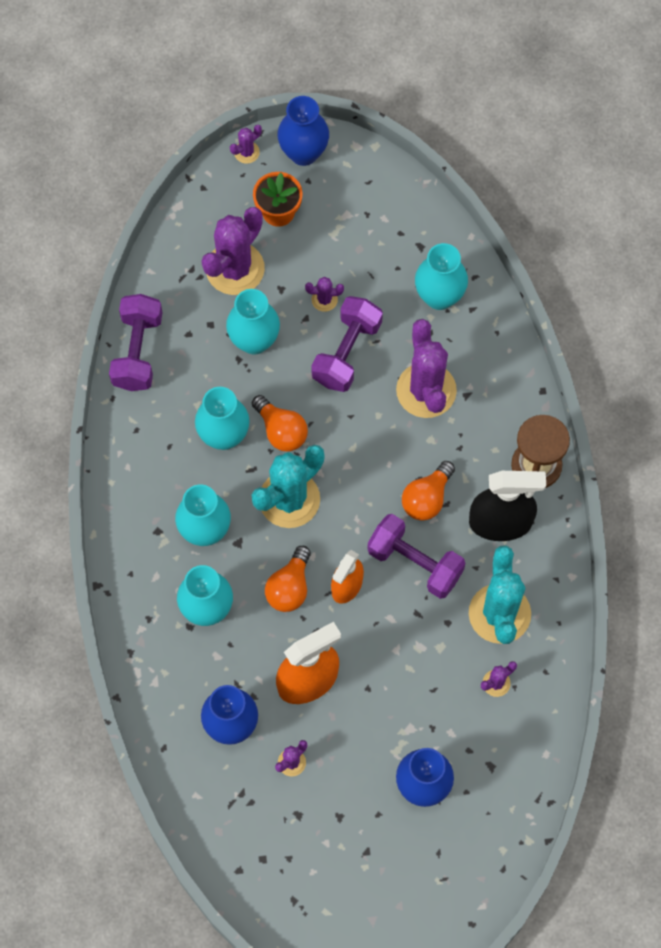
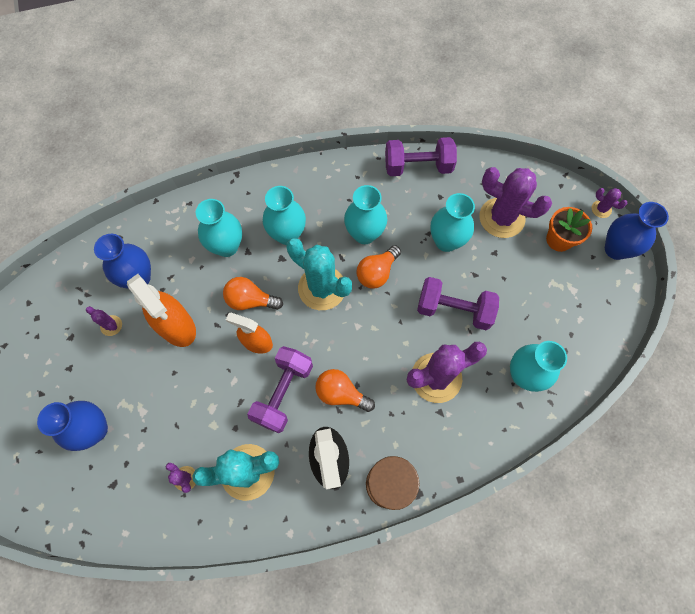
camera: 80 degrees right, 0 degrees up
purple cactus [305,277,344,312] -> none

